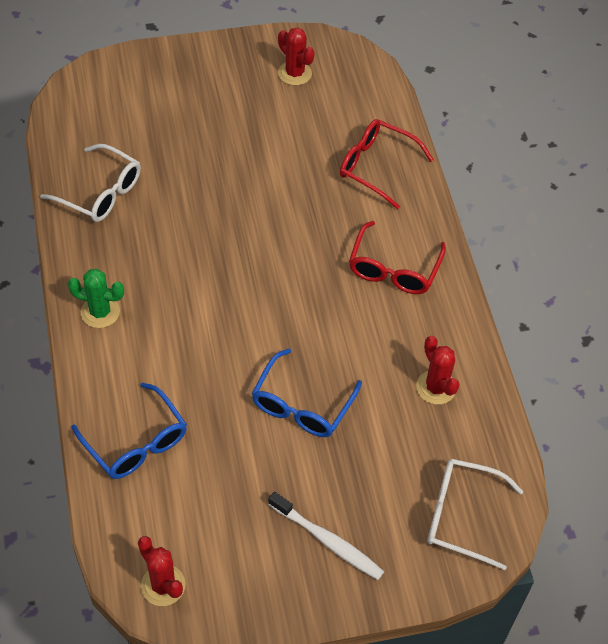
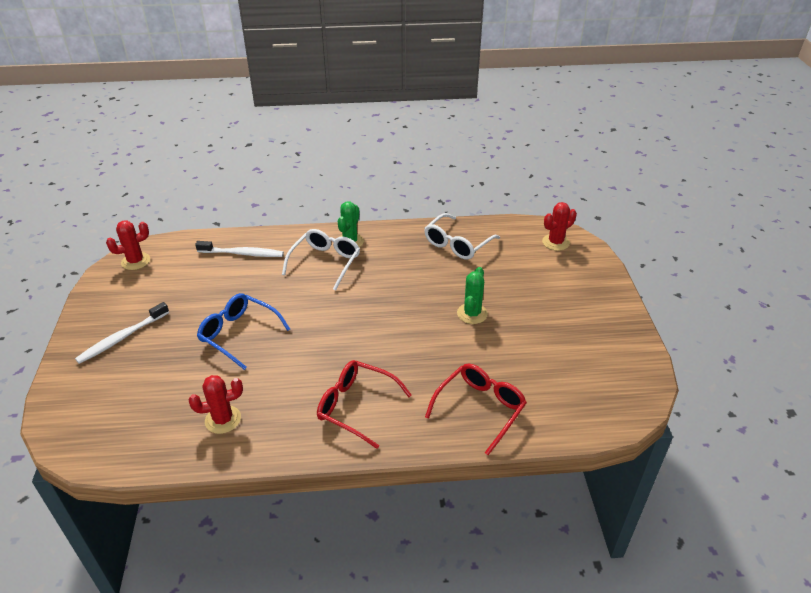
camera: 100 degrees right, 15 degrees down
blue glasses [71,382,187,479] -> white toothbrush [195,241,284,257]
red cactus [278,27,315,86] -> red cactus moved to [542,202,577,251]
white glasses [427,459,524,570] -> white glasses moved to [282,229,360,290]
none -> green cactus [457,267,488,324]

